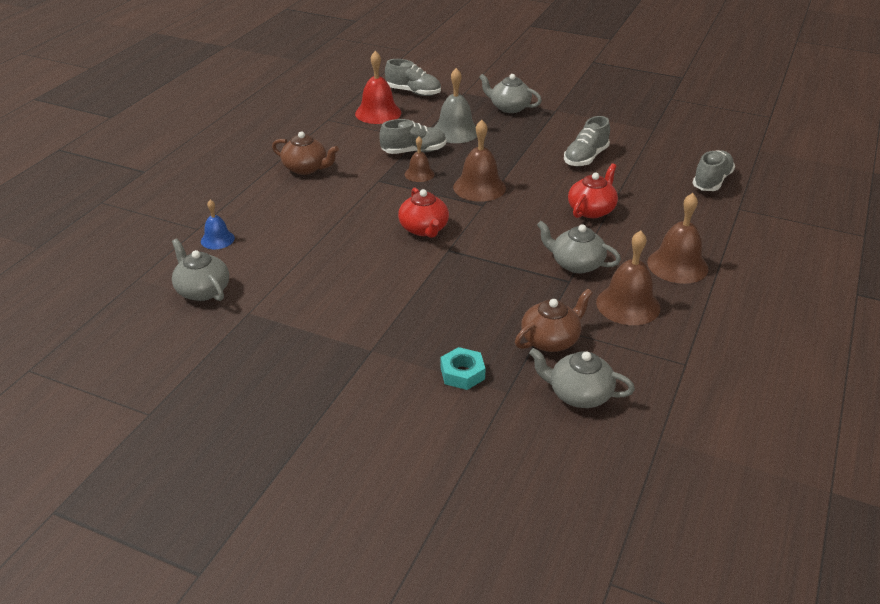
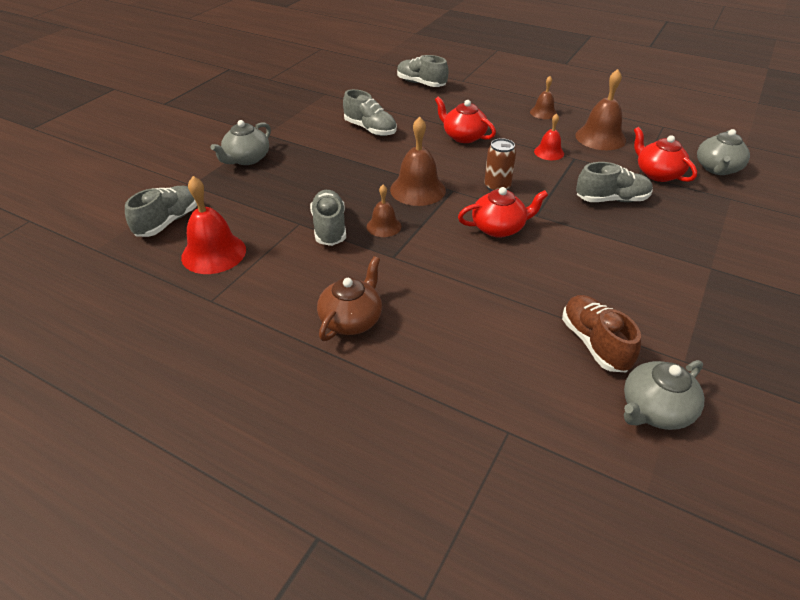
camera: 85 degrees left, 5 degrees up
blue bell [201,200,235,249] -> none
grey bell [434,68,477,143] -> none
turquoise nut [441,347,486,390] -> none
brown teapot [515,289,593,352] -> red teapot [634,127,697,182]
grey teapot [537,221,621,273] -> red bell [534,113,564,160]
brown bell [647,193,709,284] -> brown bell [530,76,557,119], size x0.58
none -> brown can [484,138,516,191]
none -> brown shoe [562,295,641,372]
none -> grey shoe [576,162,653,202]

